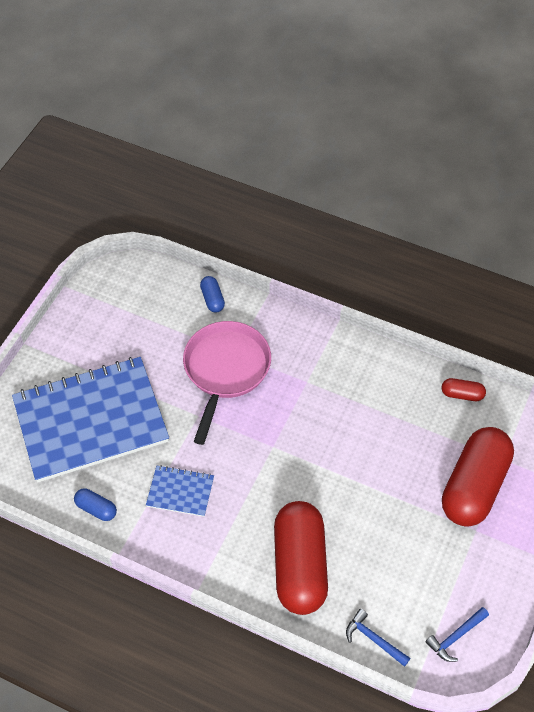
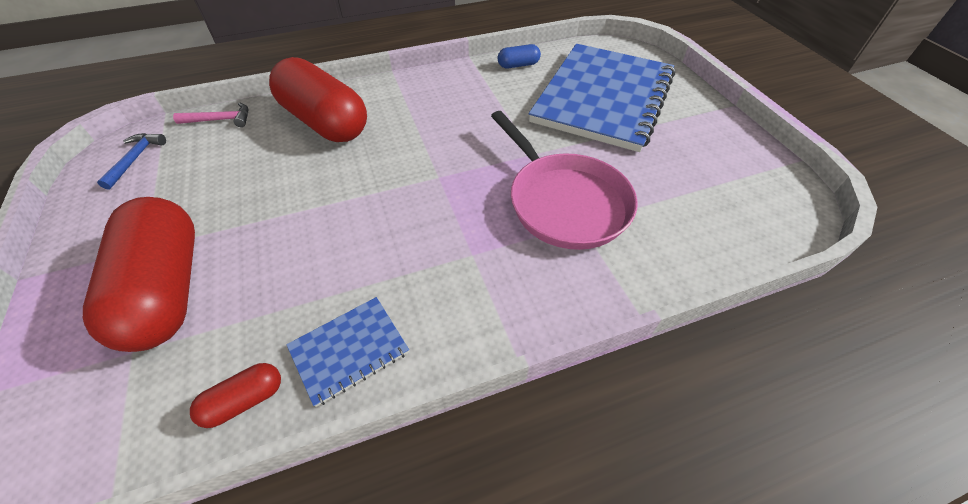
camera: 135 degrees right, 5 degrees down
blue notebook [146,465,214,517] -> blue notebook moved to [286,297,409,407]
blue capsule [200,276,225,313] -> none
blue hammer [346,609,410,667] -> pink hammer [173,102,248,127]

